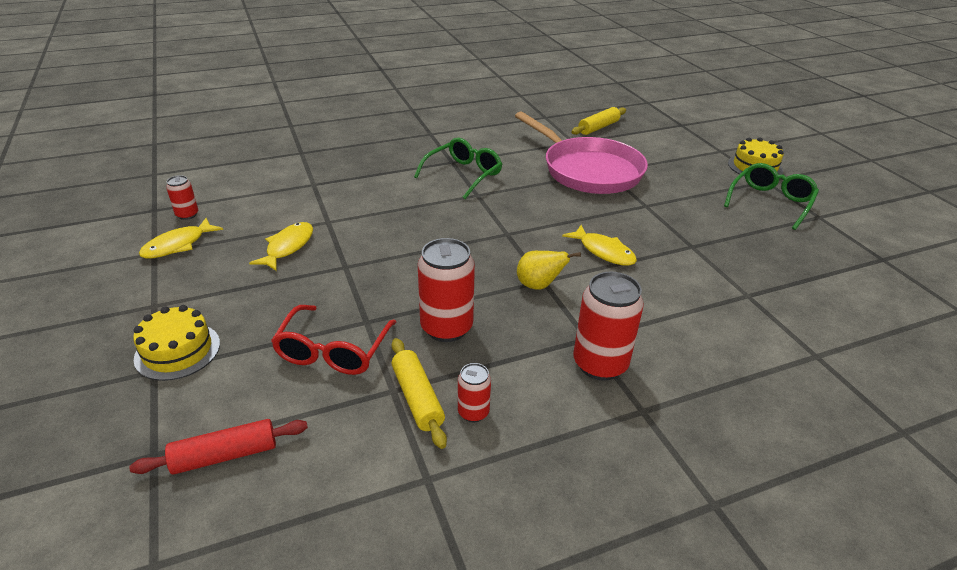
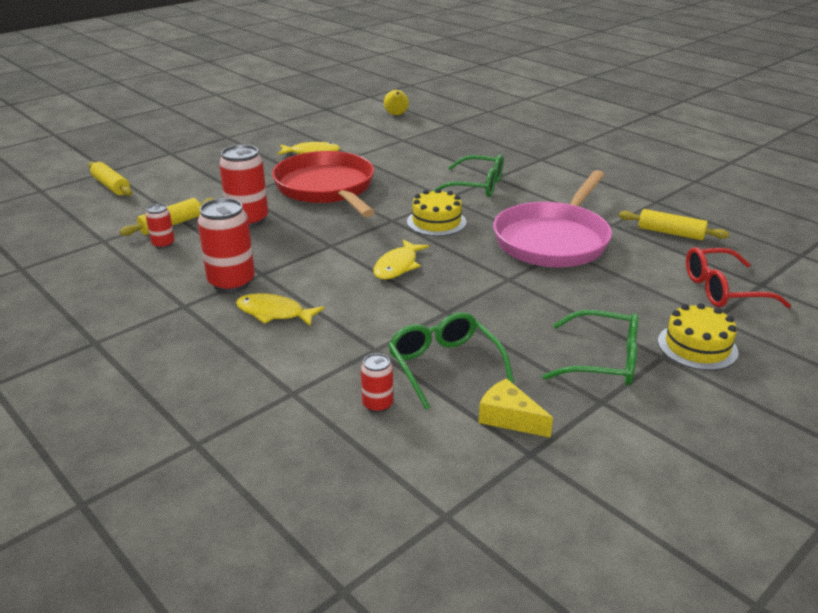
camera: 70 degrees right, 5 degrees down
red rolling pin [129,419,308,474] -> yellow rolling pin [88,162,132,196]
yellow cake [133,305,220,381] -> yellow cake moved to [407,189,466,236]
yellow fish [139,218,223,259] -> yellow fish moved to [236,293,324,327]
red can [166,175,198,220] -> red can moved to [361,353,393,413]
red glasses [271,305,397,375] -> red glasses moved to [686,247,791,308]
yellow pear [517,251,581,290] -> yellow pear moved to [384,90,409,115]
none -> red pan [272,151,375,217]
none -> green glasses [388,312,514,410]
none -> yellow cheese [479,378,553,438]

